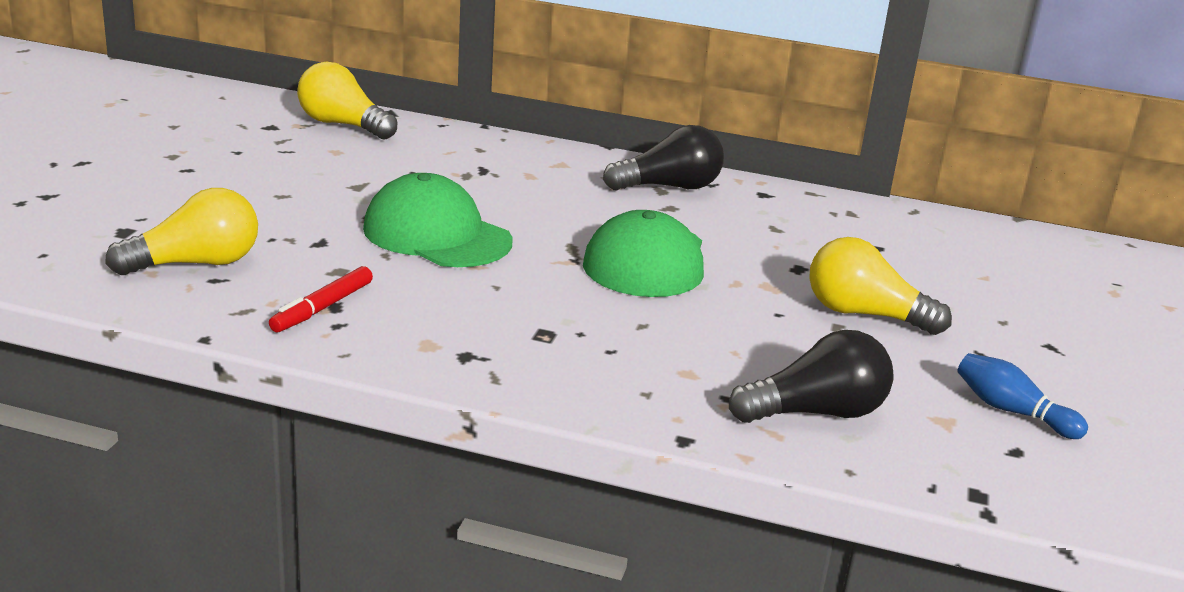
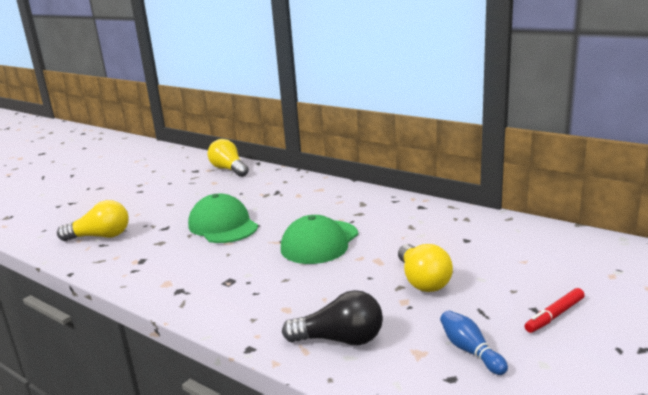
camera: 25 degrees right, 5 degrees down
red marker [269,266,373,332] -> red marker moved to [525,288,585,333]
black light bulb [603,125,724,191] -> none
yellow light bulb [809,237,952,335] -> yellow light bulb turned 150 degrees counterclockwise [398,244,453,292]

